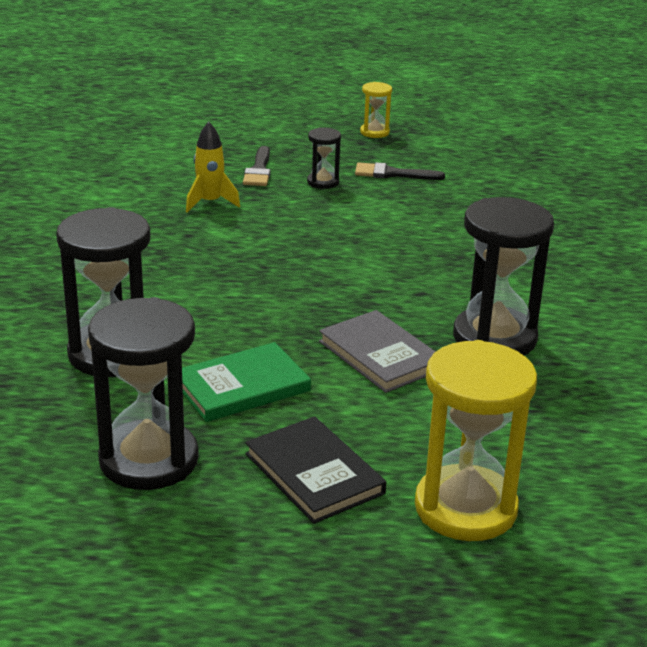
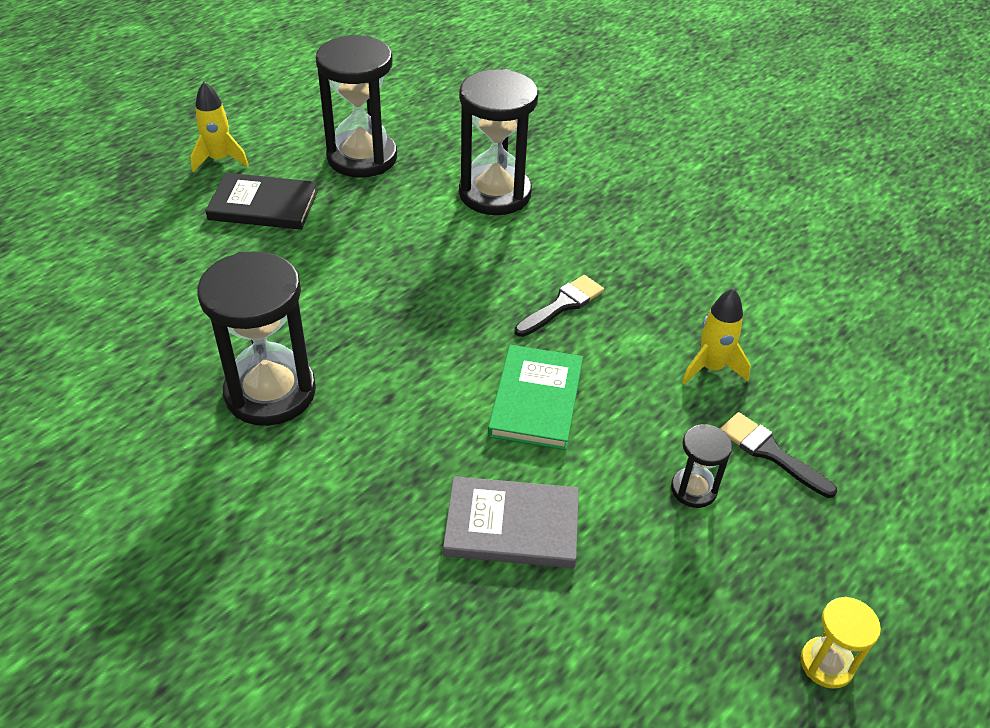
camera: 130 degrees right, 15 degrees up
green book [182,342,311,422] -> green book moved to [488,345,583,450]
grey book [319,310,436,393] -> grey book moved to [443,476,579,568]
black brush [355,162,445,180] -> black brush moved to [514,275,604,337]
yellow hourglass [415,340,537,541] -> none
none -> yellow rocket [190,82,249,172]

